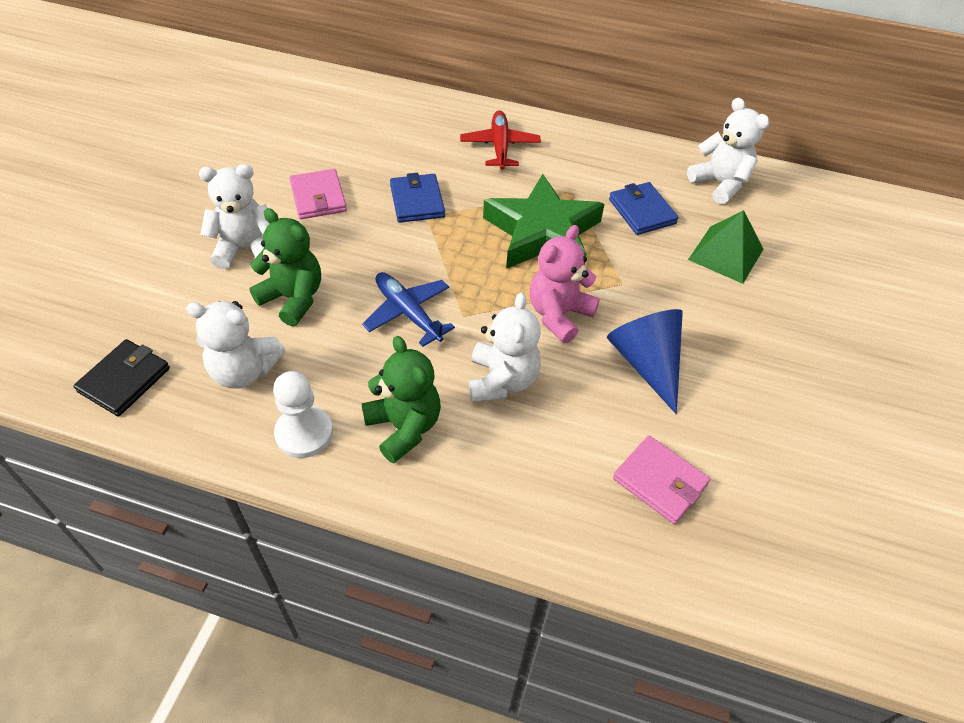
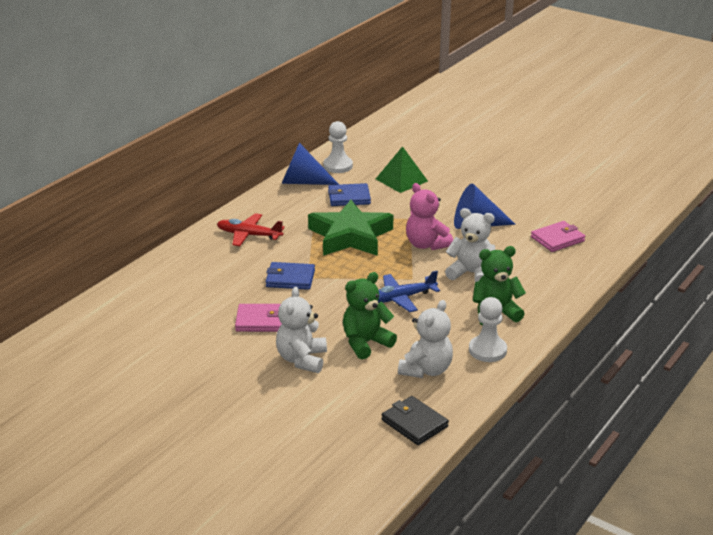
camera: 70 degrees left, 20 degrees down
white teddy bear [687,98,769,204] -> white pawn [323,121,353,173]
none -> blue cone [282,143,339,185]

